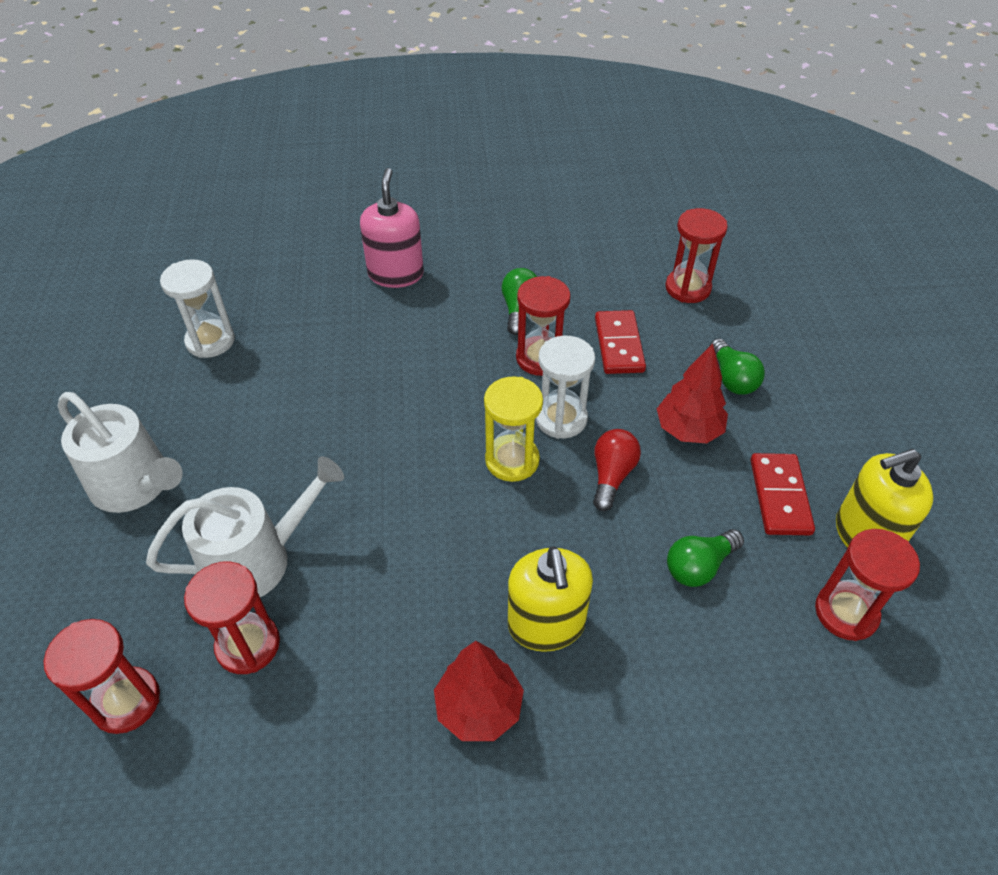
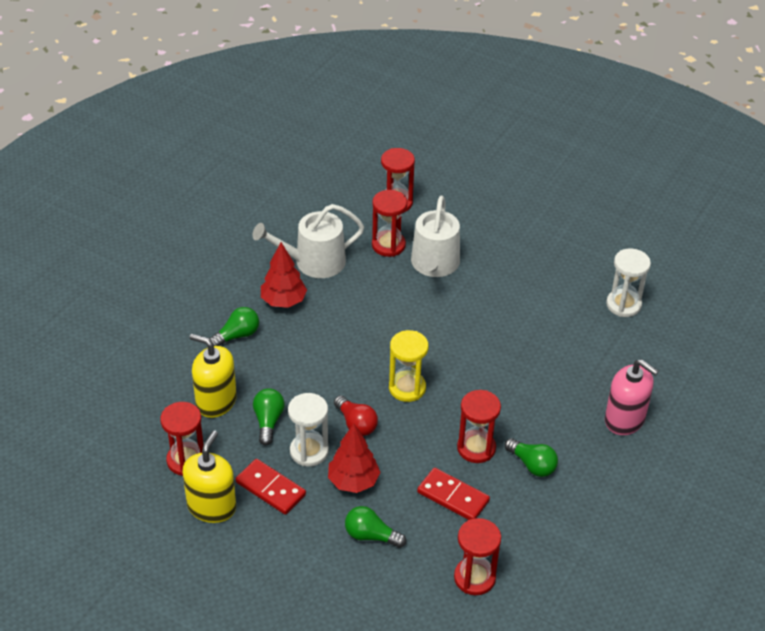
camera: 125 degrees right, 5 degrees down
white watering can [58,392,183,513] -> white watering can moved to [253,204,364,278]
yellow soap dispenser [508,547,593,652] -> yellow soap dispenser moved to [189,334,237,418]
white hourglass [535,336,595,439] -> white hourglass moved to [288,393,329,467]
none -> green light bulb [209,307,259,346]

